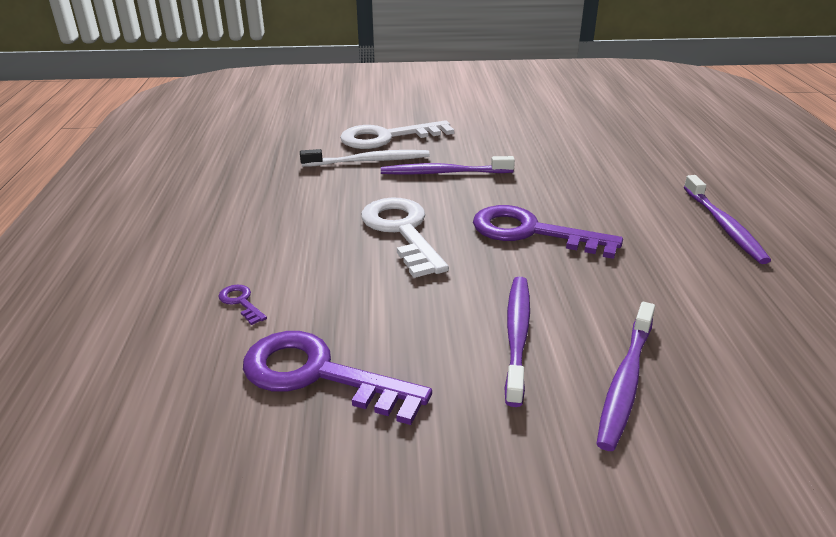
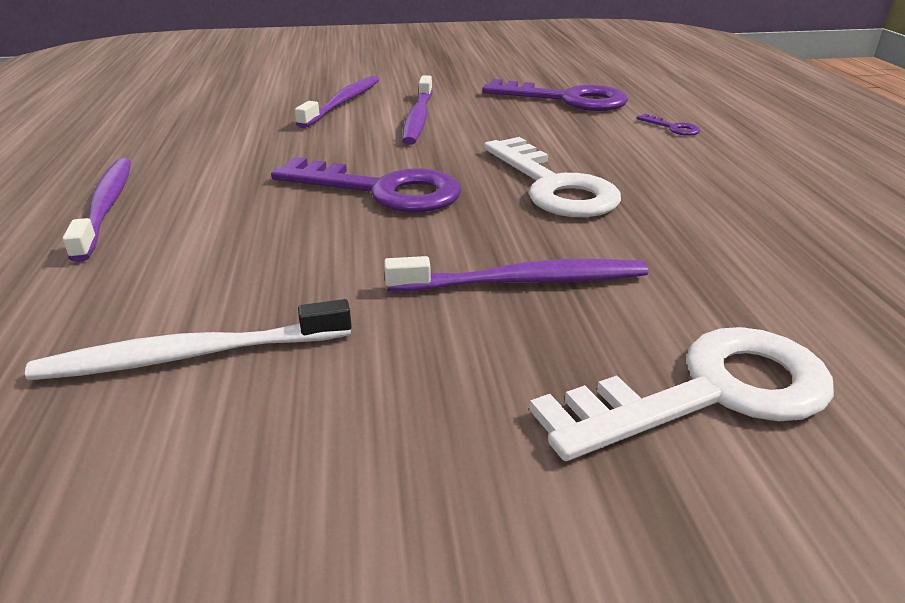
camera: 175 degrees right, 0 degrees up
white toothbrush [300,149,430,167] -> white toothbrush moved to [25,299,352,380]

